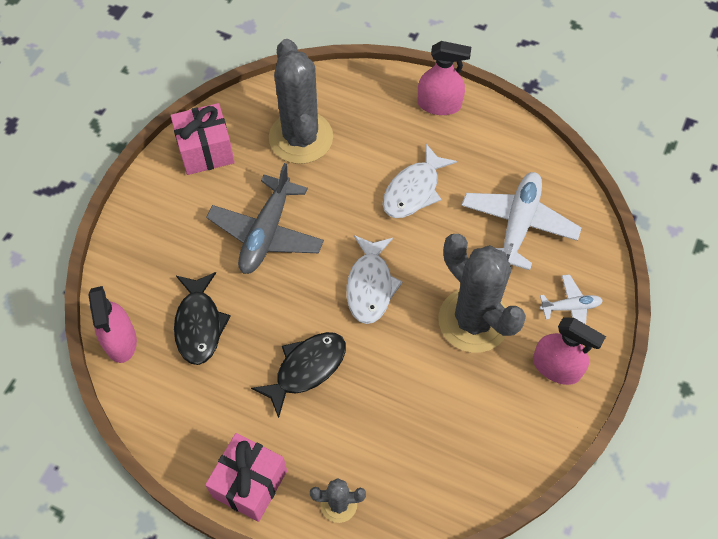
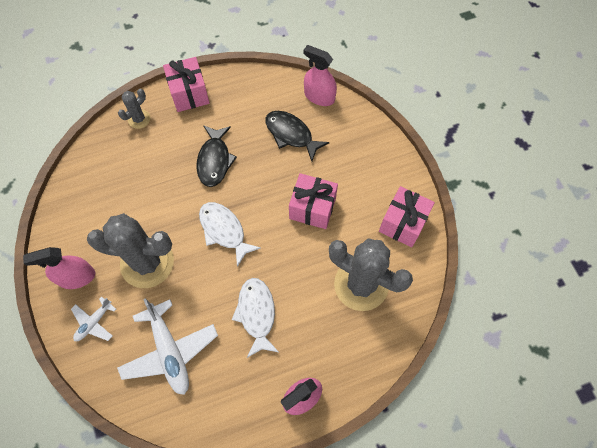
camera: 135 degrees right, 5 degrees up
grey plane [206,163,324,274] -> pink gift [289,173,338,229]

